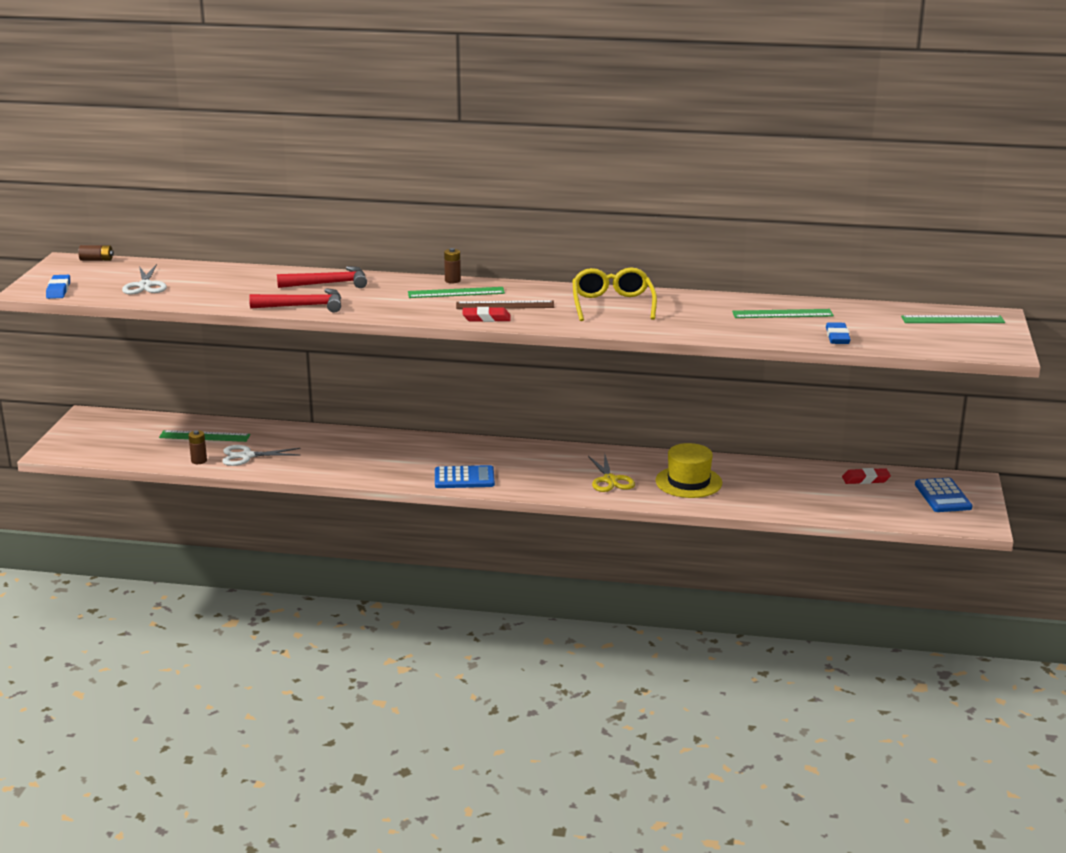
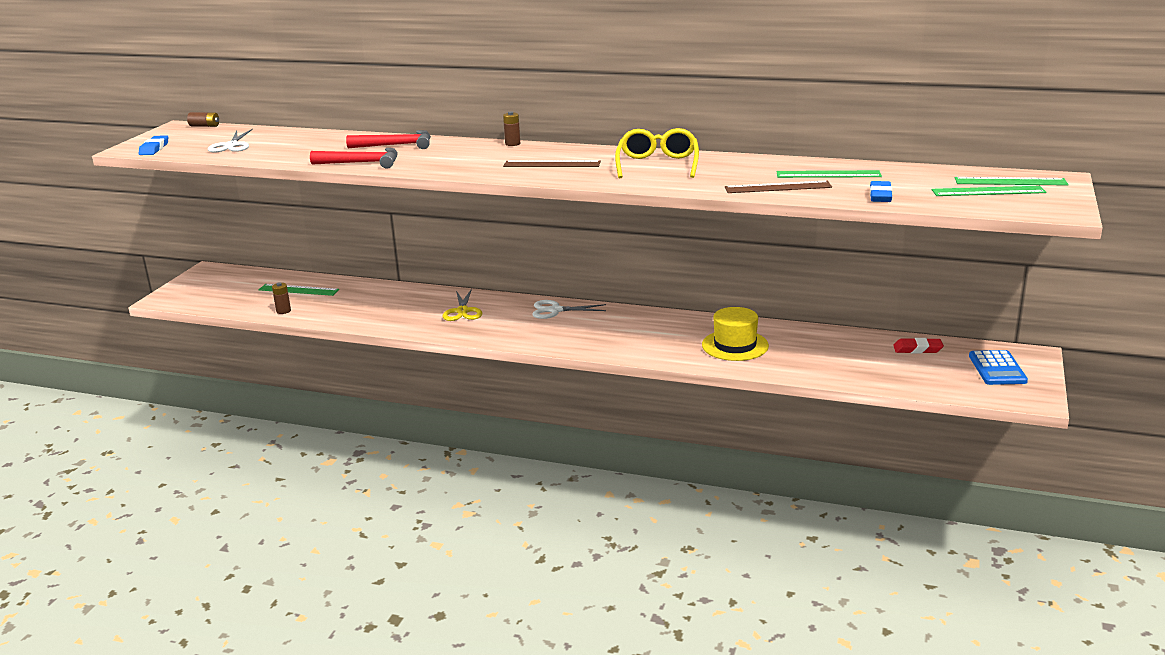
camera: 10 degrees right, 0 degrees up
white scissors [222,445,301,466] -> white scissors moved to [532,300,606,319]
green ruler [408,287,505,298] -> green ruler moved to [932,186,1046,196]
blue calculator [435,465,495,488] -> none
red eraser [462,307,511,322] -> none
yellow scissors [588,455,635,492] -> yellow scissors moved to [443,289,482,321]
none -> brown ruler [725,181,832,193]

